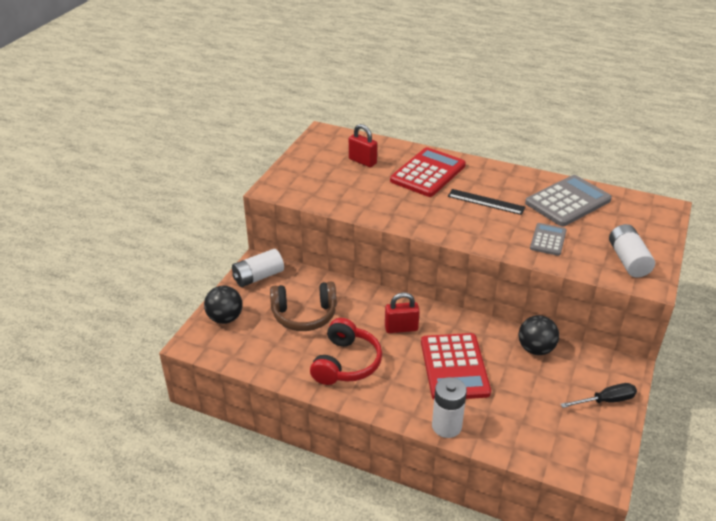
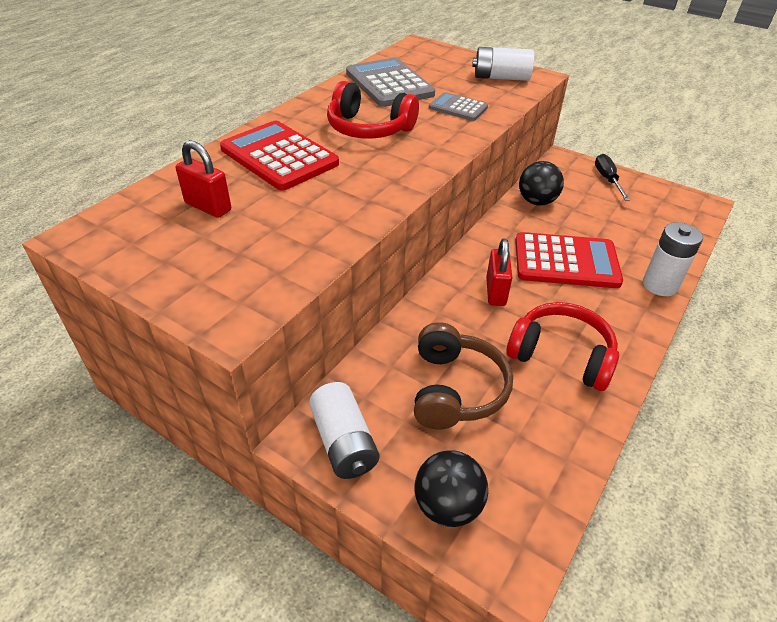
camera: 80 degrees left, 5 degrees up
red padlock [349,124,377,167] -> red padlock turned 75 degrees clockwise [176,140,231,218]
black ruler [448,189,525,215] -> red headphones [327,81,419,139]

